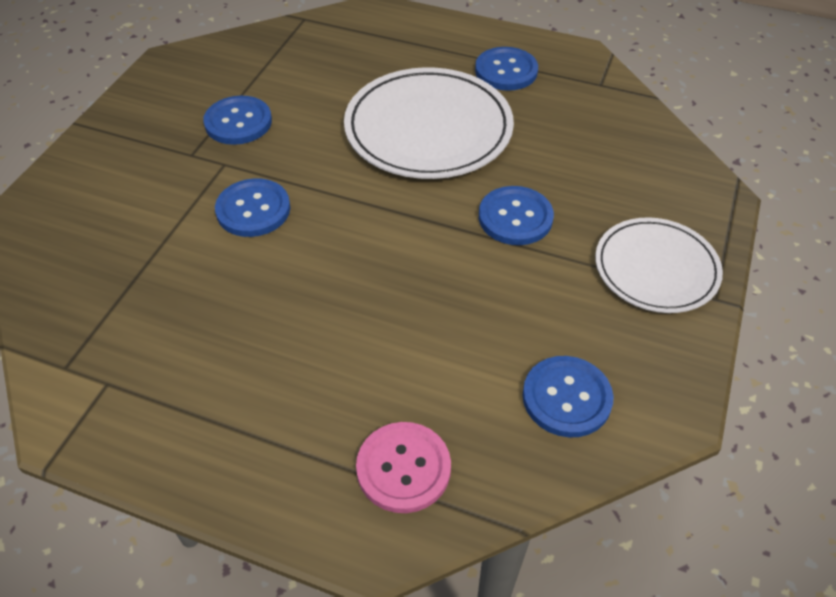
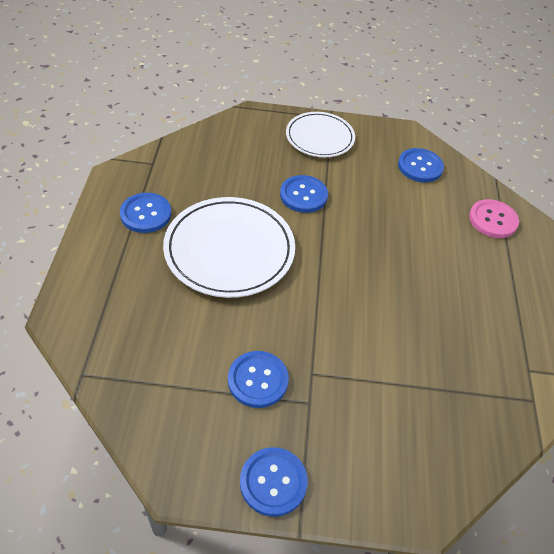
camera: 110 degrees left, 0 degrees up
blue button [215,178,290,237] -> blue button moved to [240,447,308,517]

